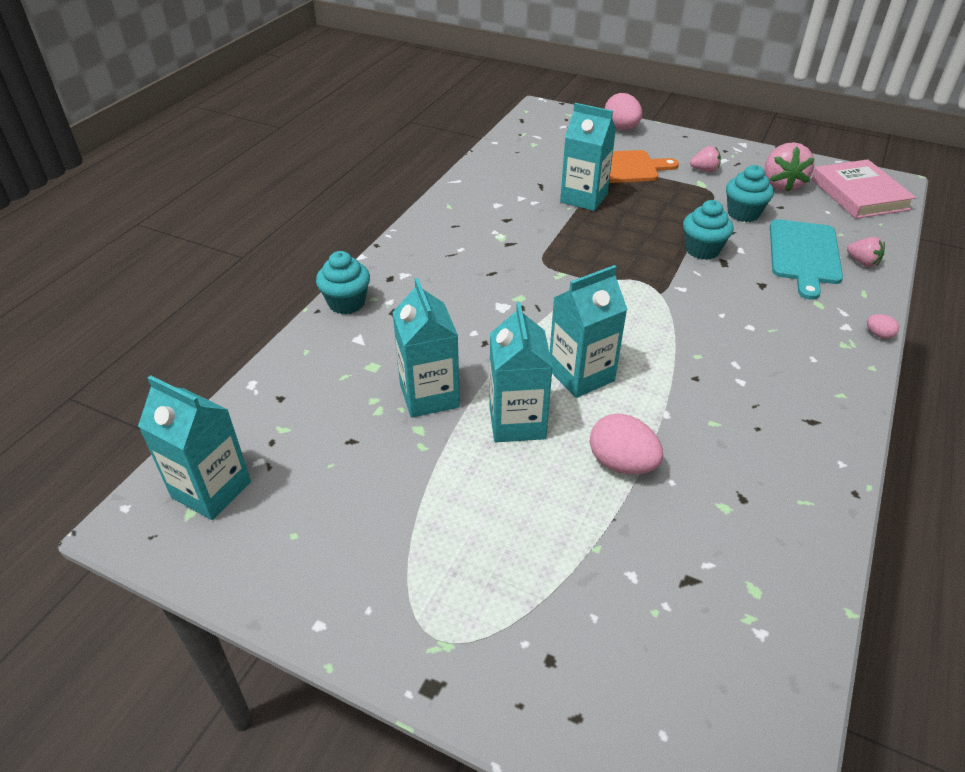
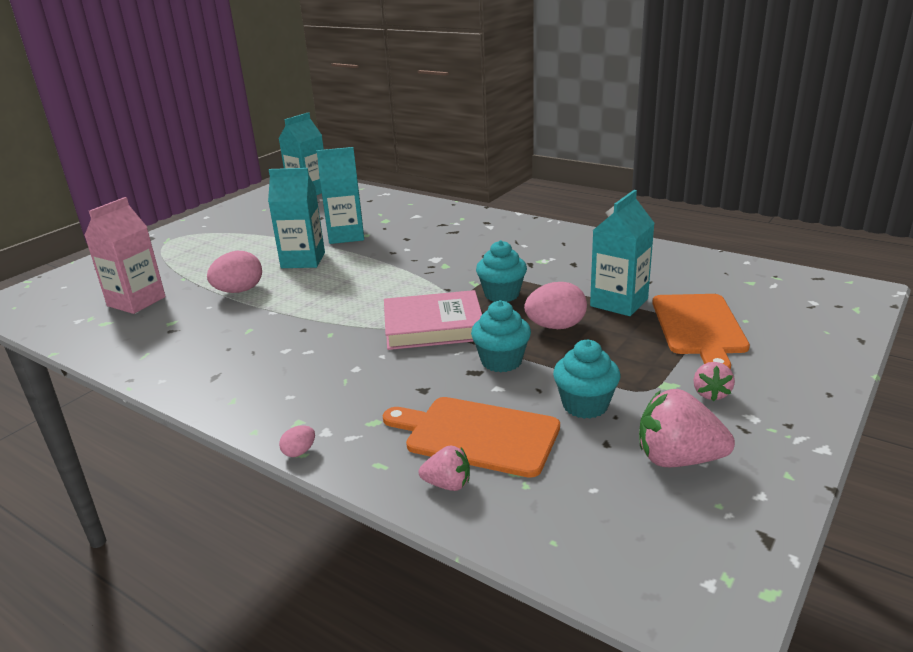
camera: 100 degrees right, 15 degrees down
turquoise cupcake [316,251,370,314] -> turquoise cupcake moved to [476,240,527,302]
turquoise carton [550,265,628,398] -> none
pink egg [605,93,642,130] -> pink egg moved to [524,282,587,329]
turquoise cutting board [770,219,843,300] -> orange cutting board [383,397,560,478]
pink book [812,159,916,219] -> pink book moved to [384,290,482,350]
pink strawberry [847,237,885,267] -> pink strawberry turned 135 degrees counterclockwise [419,445,470,491]
none -> pink carton [84,197,166,314]

